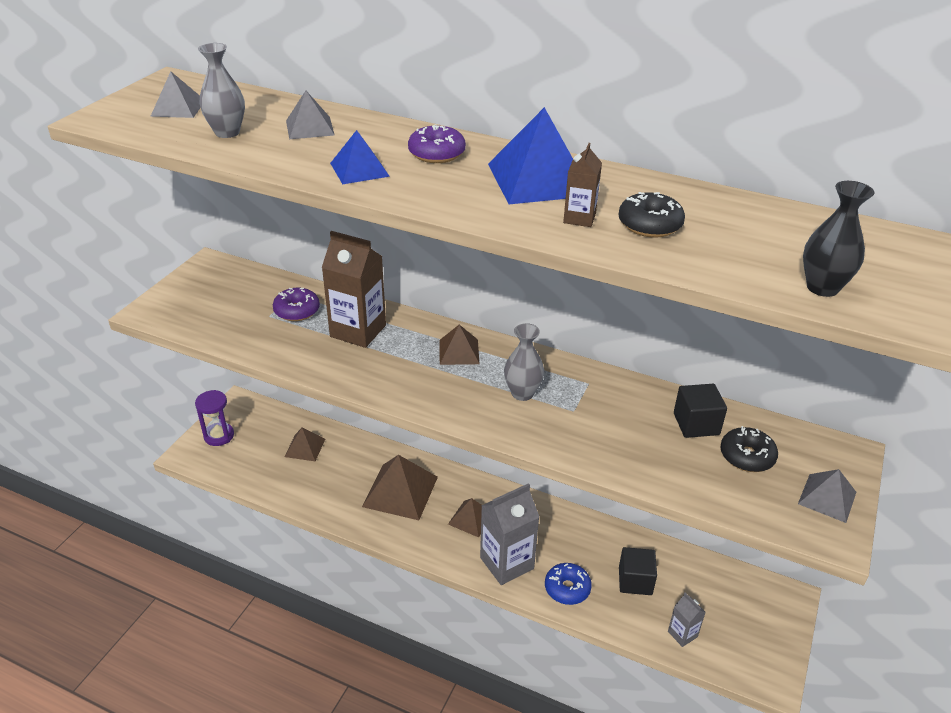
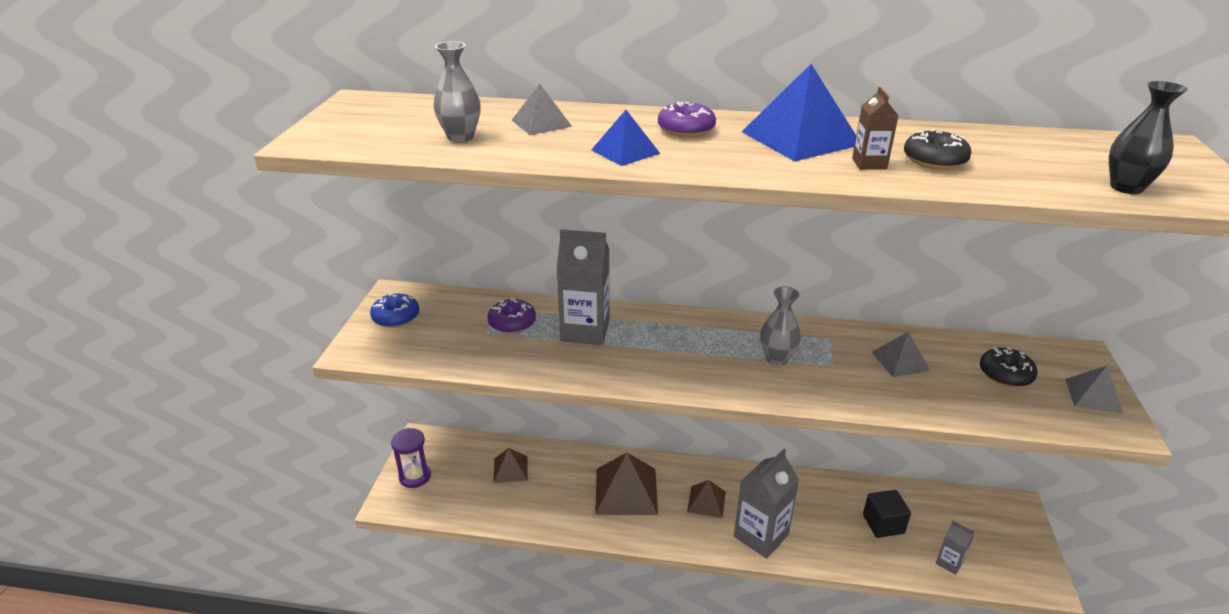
camera: 15 degrees left, 5 degrees down
grey pyramid [150,71,201,118] -> grey pyramid moved to [872,332,930,377]
brown carton [322,231,386,348] -> grey carton [557,229,610,345]
brown pyramid [439,324,480,365] -> none
blue donut [545,563,592,605] -> blue donut moved to [370,293,419,328]
black cube [674,384,727,438] -> none

